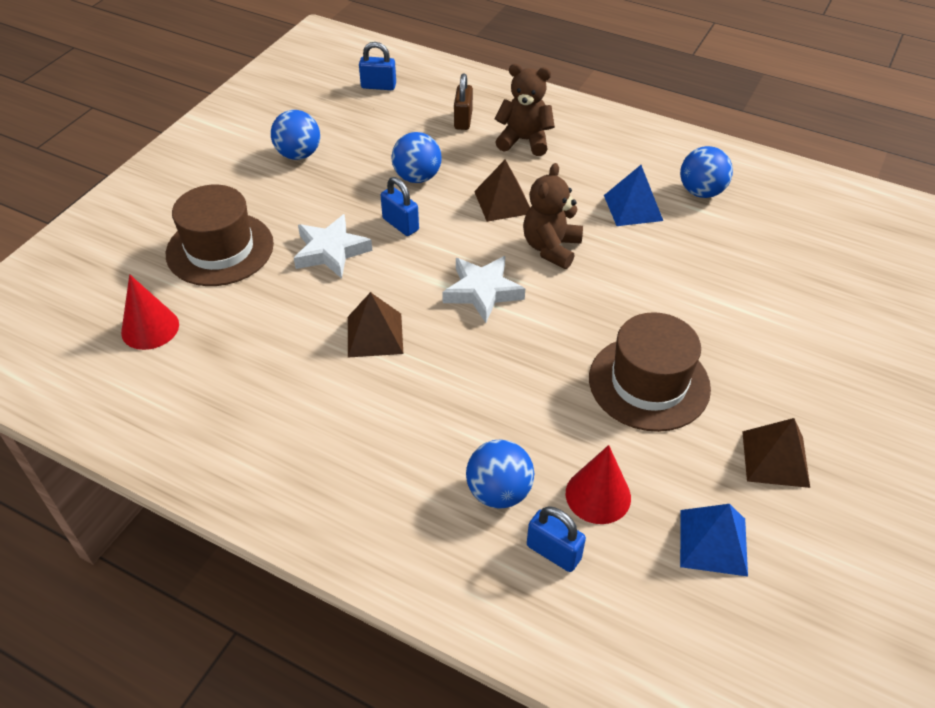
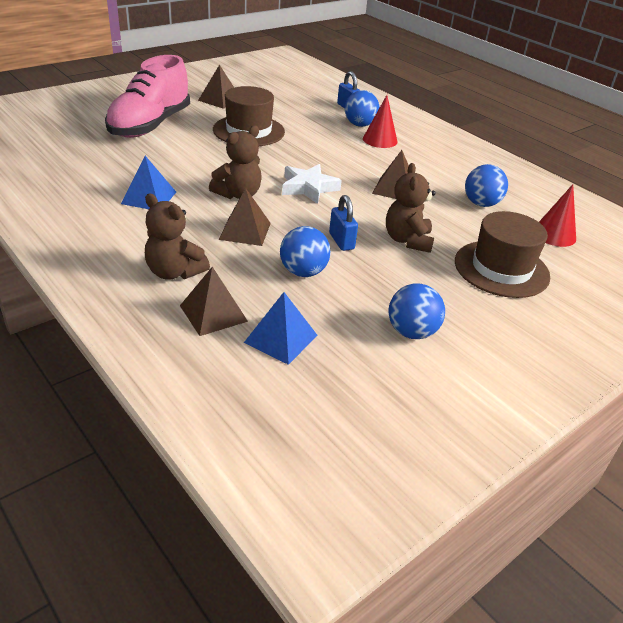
camera: 160 degrees left, 10 degrees down
white star [294,214,372,278] -> brown teddy bear [386,163,436,253]
blue padlock [359,42,396,90] -> none
brown padlock [454,74,473,130] -> brown pyramid [180,267,248,336]
red cone [566,445,631,524] -> red cone moved to [363,95,398,148]
blue ball [680,146,733,198] -> blue ball moved to [465,164,508,207]
blue pyramid [680,504,748,577] -> blue pyramid moved to [244,292,317,365]
none -> pink shoe [105,55,190,138]

